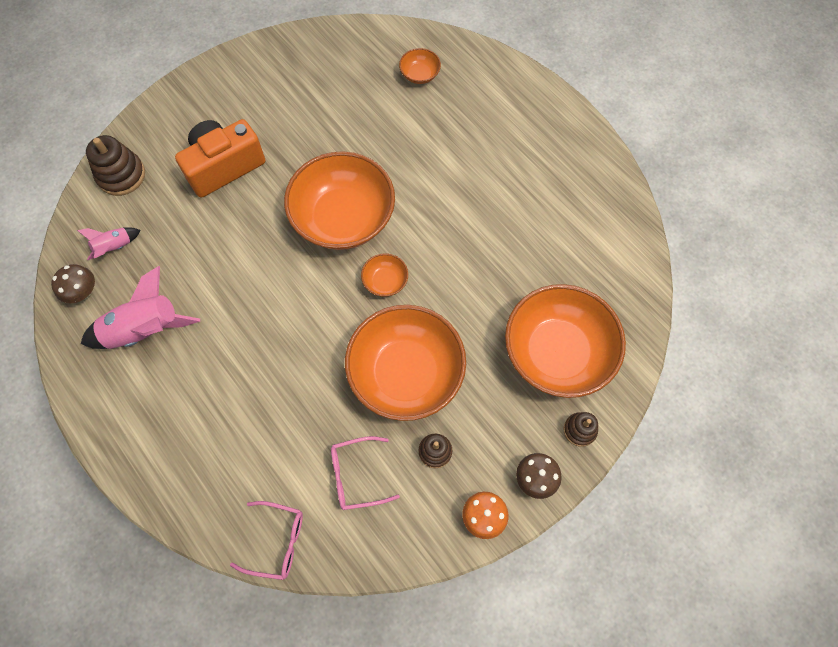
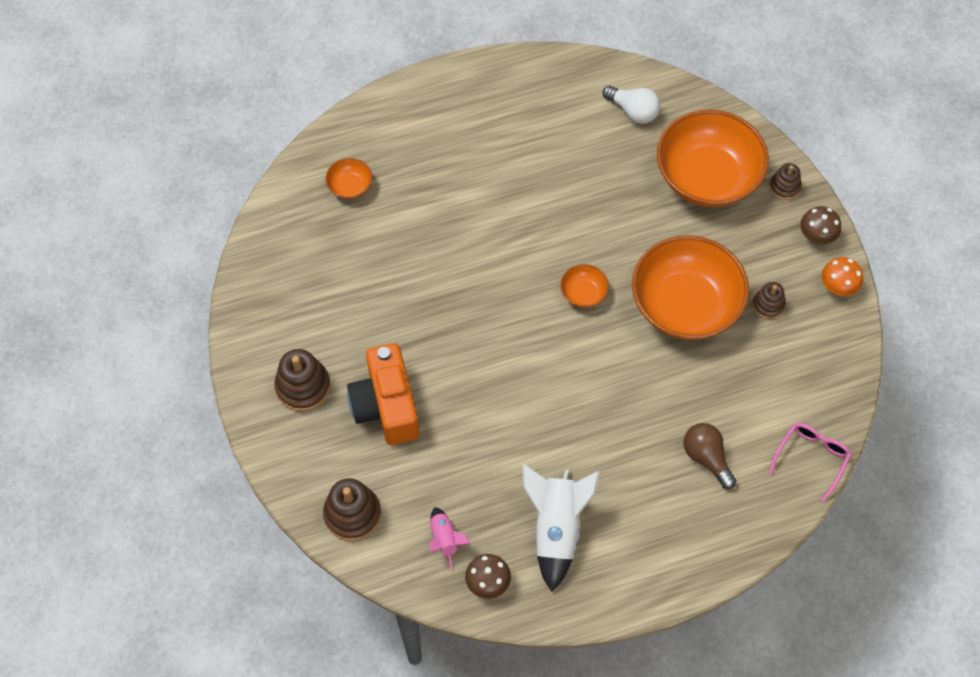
camera: 70 degrees left, 5 degrees down
pink rocket [81,266,200,349] -> white rocket [523,464,600,592]
orange bowl [284,151,395,250] -> none
pink glasses [331,436,400,510] -> none
none -> brown stacking toy [274,349,331,412]
none -> white light bulb [603,85,660,124]
none -> brown light bulb [683,423,736,489]

